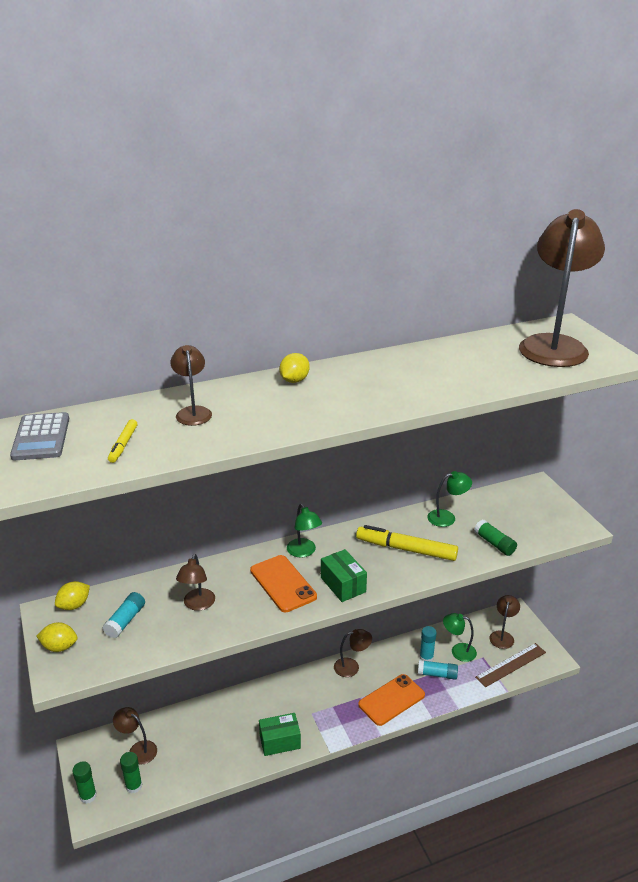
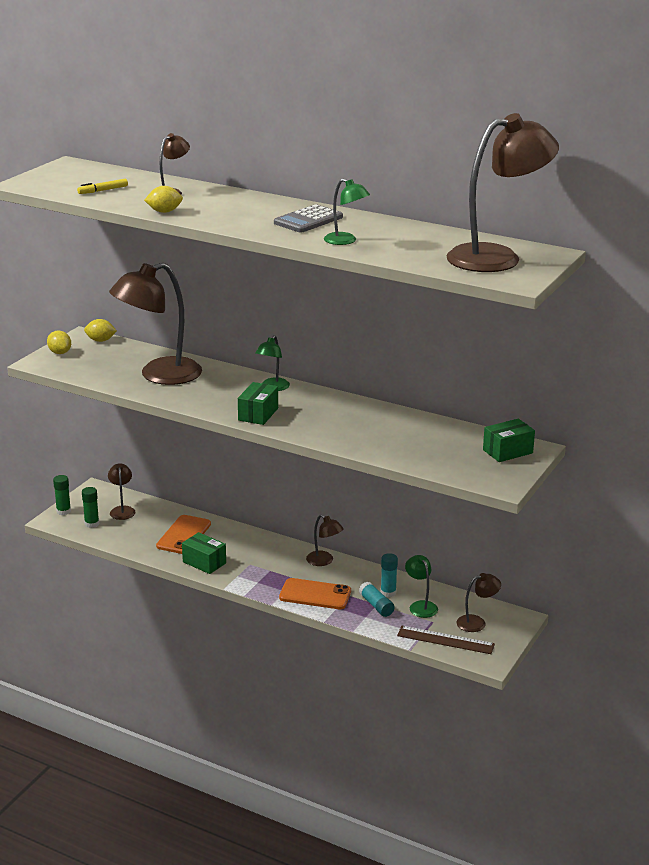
camera: 50 degrees right, 5 degrees down
grey calculator [10,412,69,460] -> grey calculator moved to [274,204,343,233]
turquoise glue stick [103,592,145,638] -> none
brown lamp [176,554,215,611] -> brown lamp [109,263,202,385], size x2.16
orange phone [250,555,317,612] -> orange phone moved to [156,515,211,554]
yellow lemon [279,353,310,383] -> yellow lemon moved to [144,186,183,213]
yellow marker [356,525,458,561] -> none
green lamp [427,471,472,527] -> green lamp moved to [324,178,370,245]
green glue stick [474,520,517,556] -> none
none -> green box [483,419,535,462]

